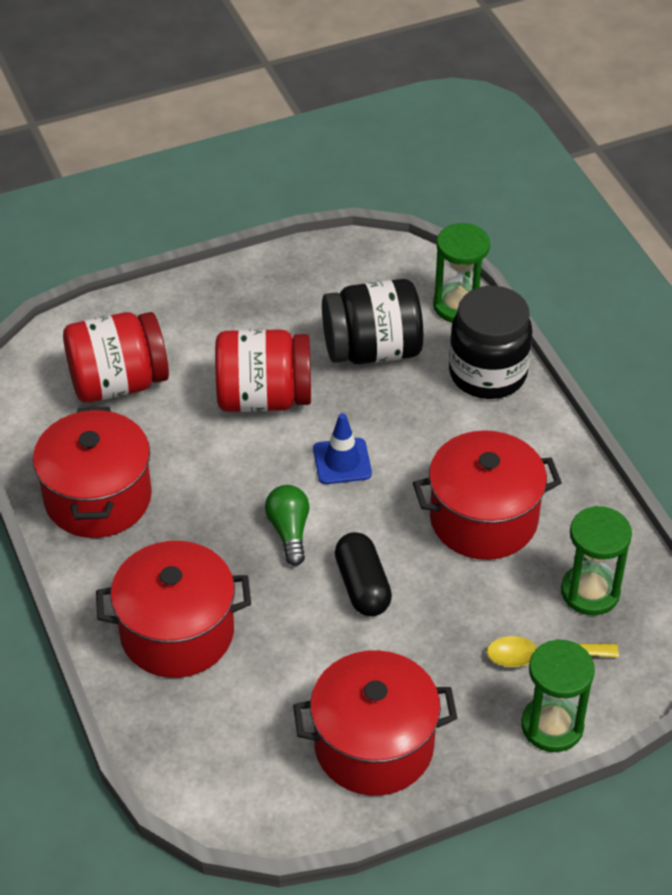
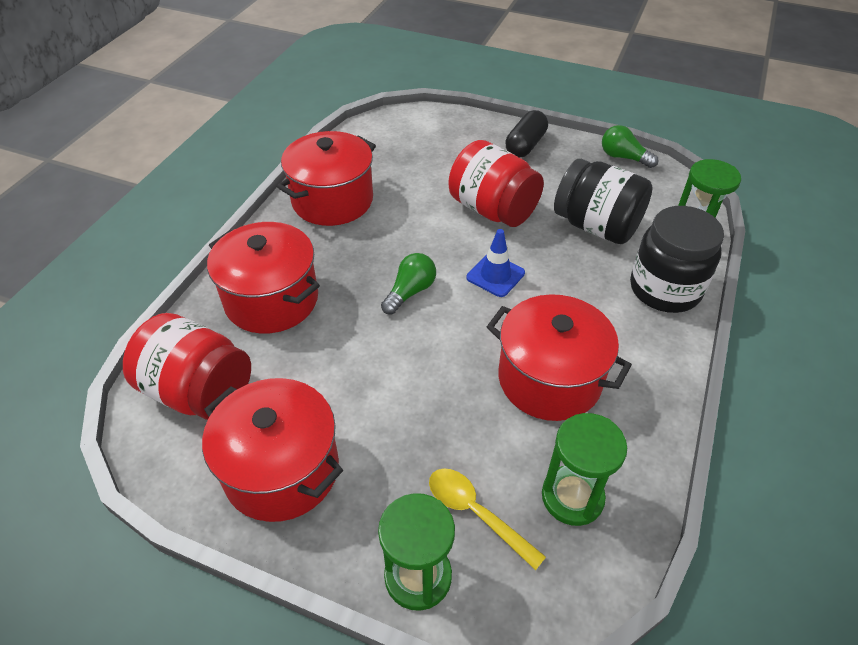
camera: 45 degrees right, 0 degrees up
red jar [63,312,169,403] -> red jar moved to [123,313,251,420]
black capsule [335,532,392,616] -> black capsule moved to [505,110,548,158]
none -> green light bulb [602,125,659,168]

